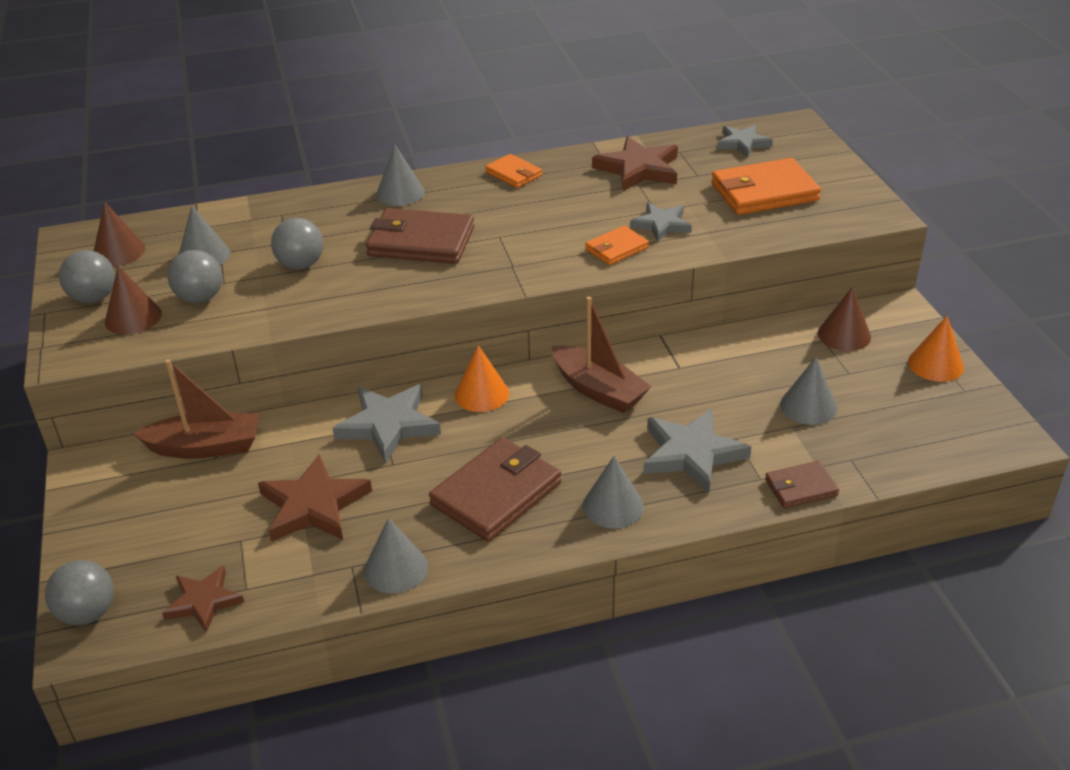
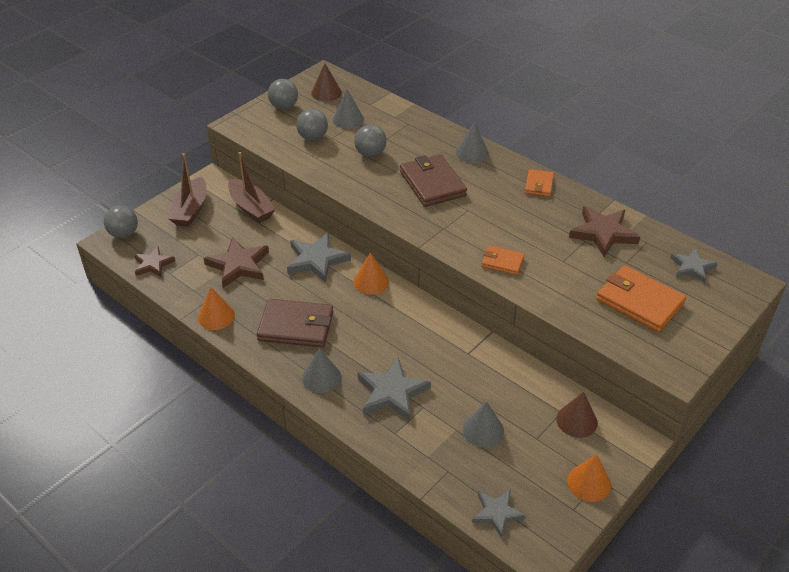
camera: 55 degrees right, 5 degrees up
brown cone [105,266,162,335] -> none
grey cone [364,518,428,593] -> orange cone [198,287,235,330]
brown boat [552,297,651,413] -> brown boat moved to [168,153,207,227]
grey star [630,203,692,242] -> grey star moved to [472,489,526,538]
brown wallet [765,461,839,508] -> none

